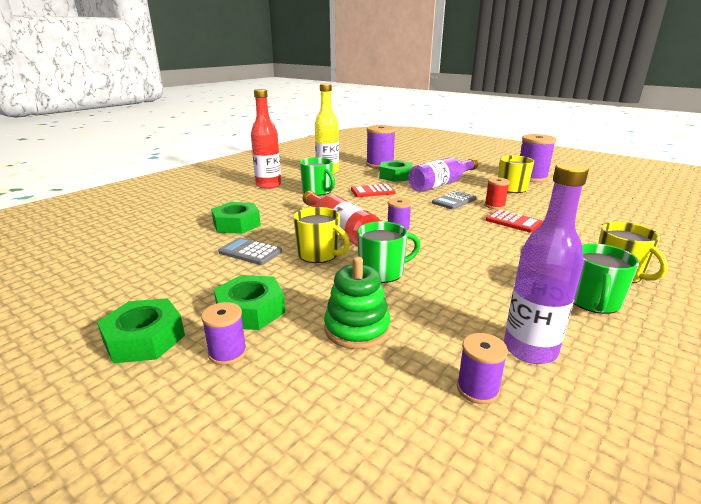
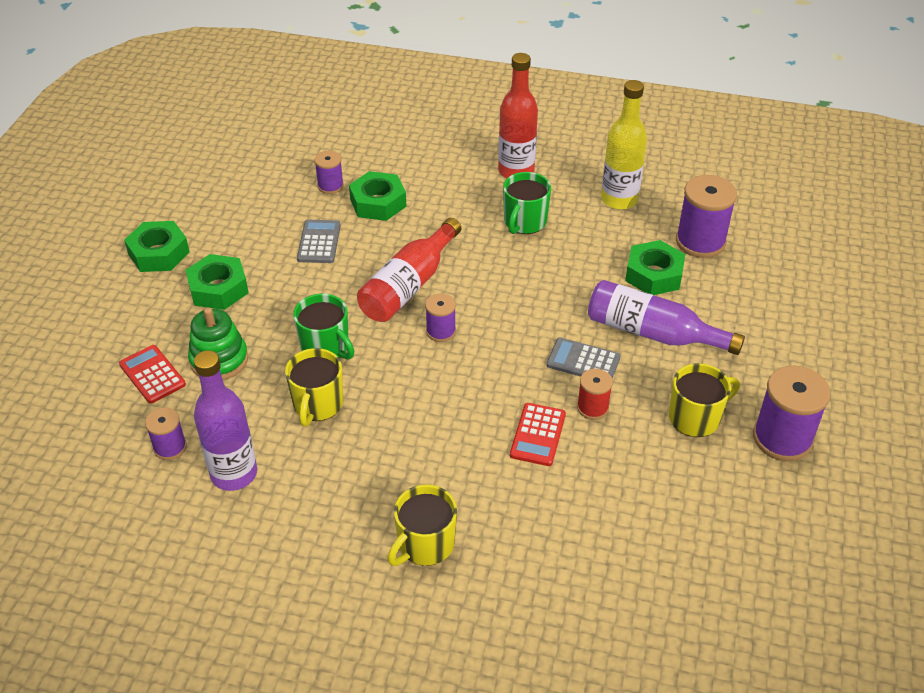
camera: 65 degrees right, 20 degrees up
purple spool [201,302,247,365] -> purple spool moved to [314,151,344,194]
yellow mug [293,207,350,263] -> yellow mug moved to [285,348,343,426]
red calculator [351,184,396,197] -> red calculator moved to [119,345,186,404]
green mug [573,244,639,314] -> none

